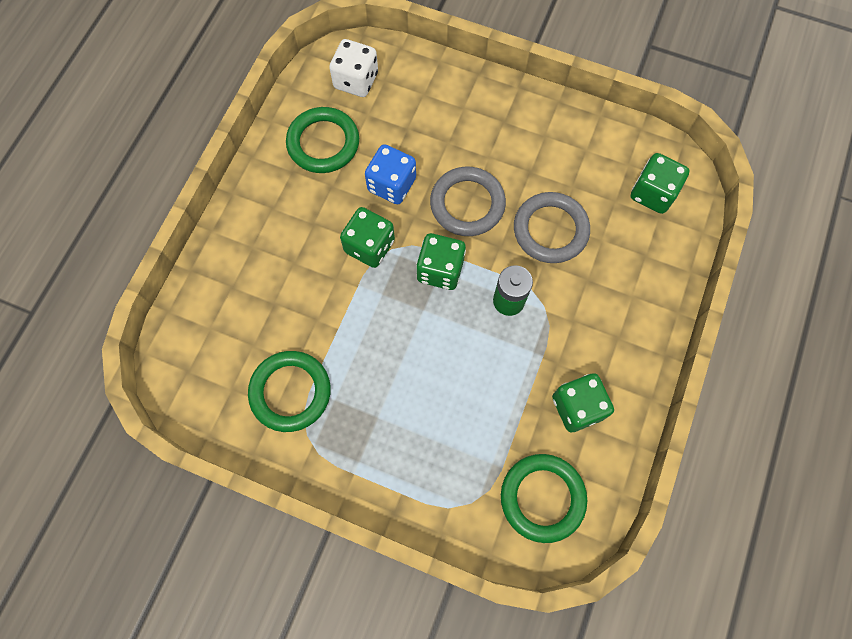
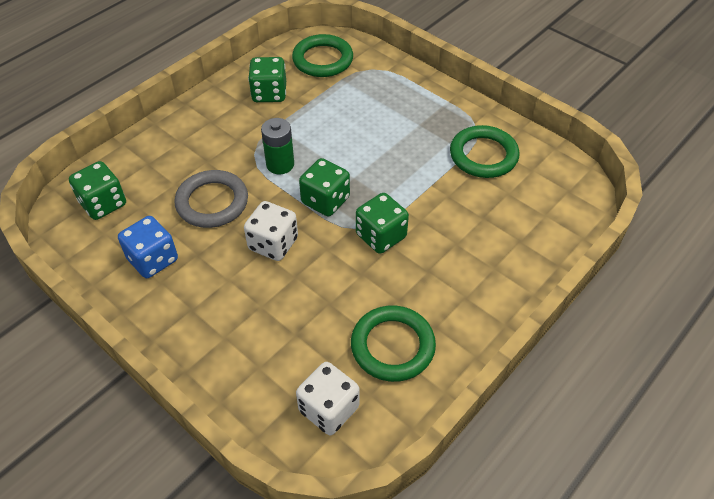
camera: 160 degrees left, 20 degrees down
blue dice [365,144,416,204] -> blue dice moved to [118,216,178,278]
grey ring [430,167,506,236] -> white dice [244,201,298,261]

